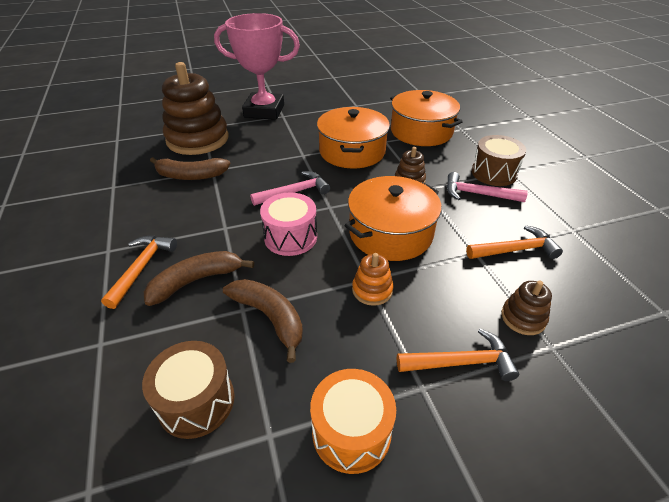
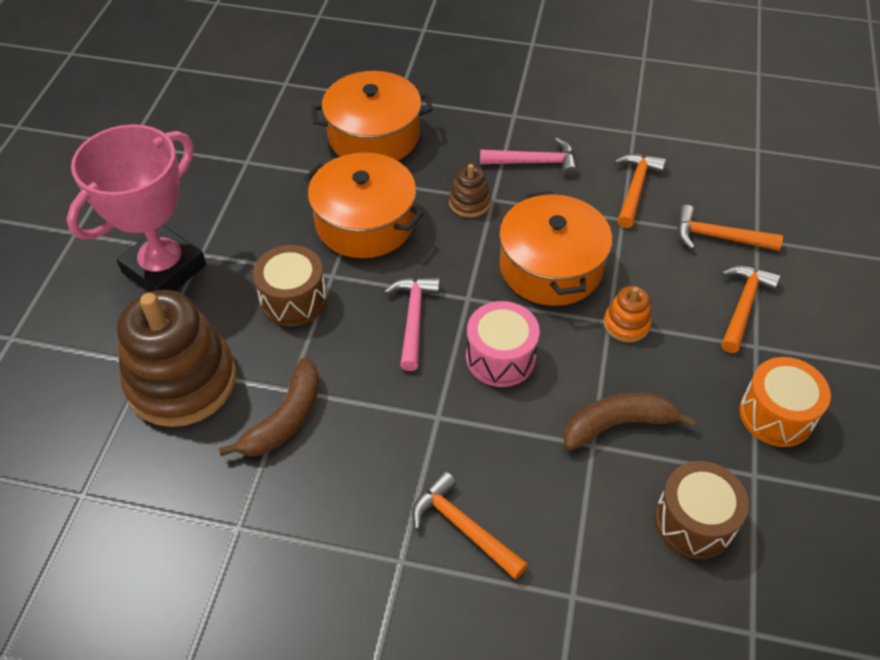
camera: 60 degrees left, 10 degrees up
brown banana [144,251,254,306] -> none
pink hammer [447,172,528,202] -> pink hammer turned 135 degrees counterclockwise [480,138,577,177]
brown drum [471,135,526,186] -> brown drum moved to [253,245,327,327]
brown stacking toy [501,281,552,335] -> orange hammer [677,205,783,251]

